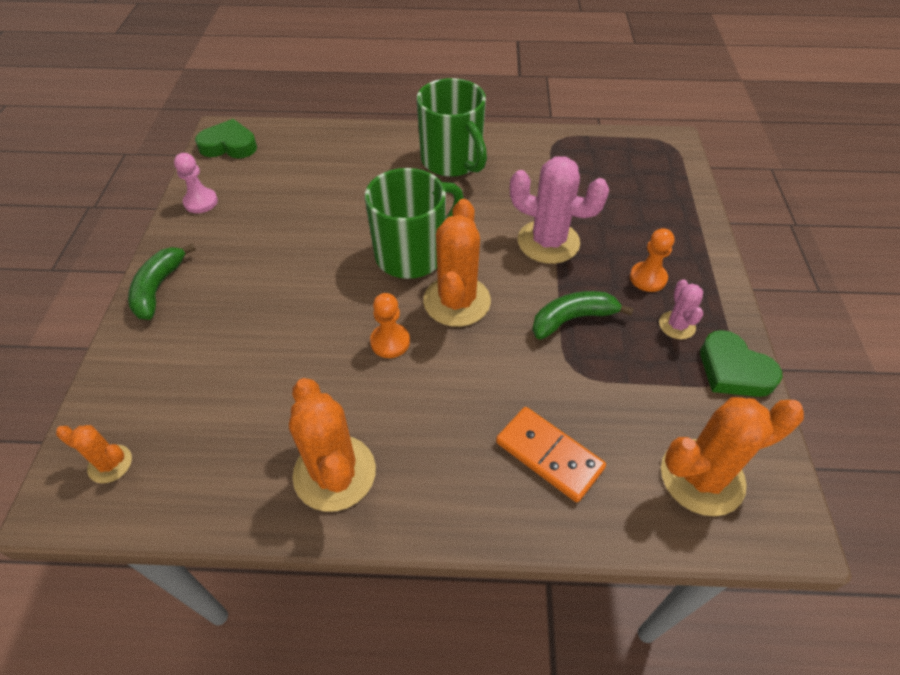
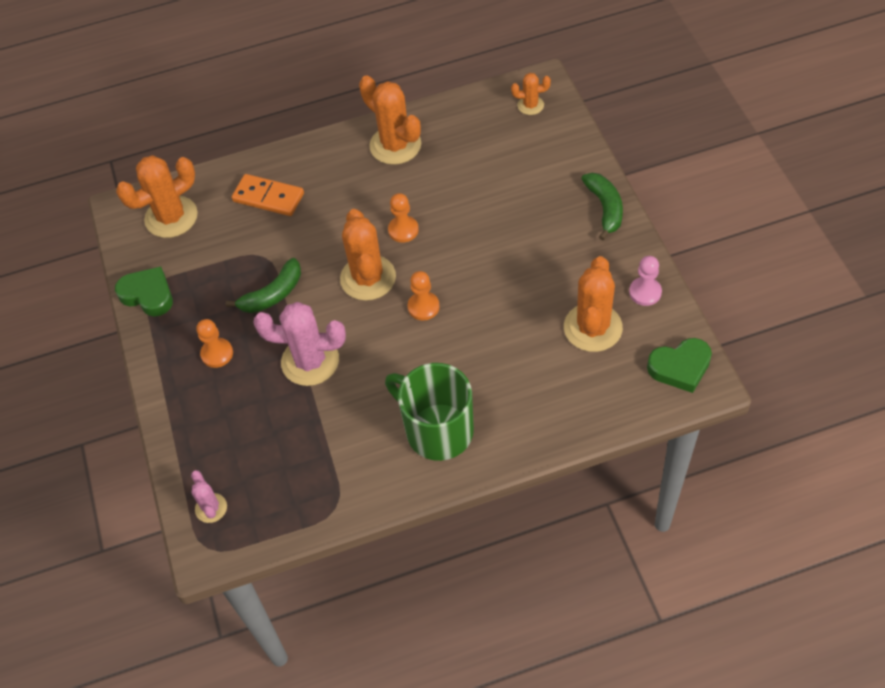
camera: 165 degrees right, 5 degrees up
green mug [365,168,464,279] -> orange pawn [408,271,440,321]
pink cactus [659,279,703,339] -> pink cactus moved to [191,470,227,523]
none -> orange cactus [564,256,623,352]

